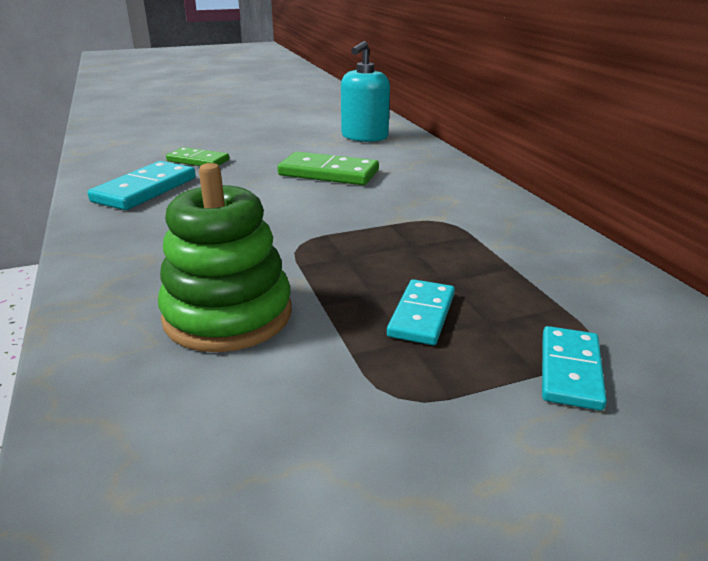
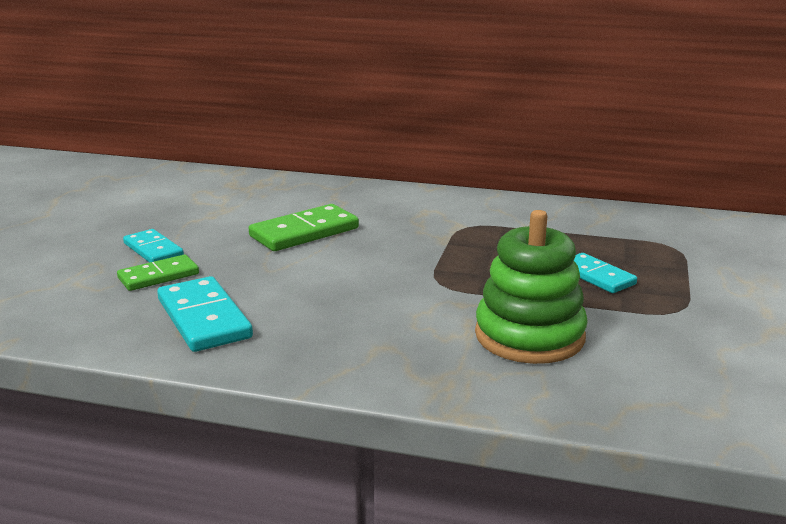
camera: 55 degrees left, 5 degrees down
turquoise soap dispenser [341,41,390,142] -> none
turquoise domino [542,326,607,411] -> turquoise domino moved to [123,229,184,263]

